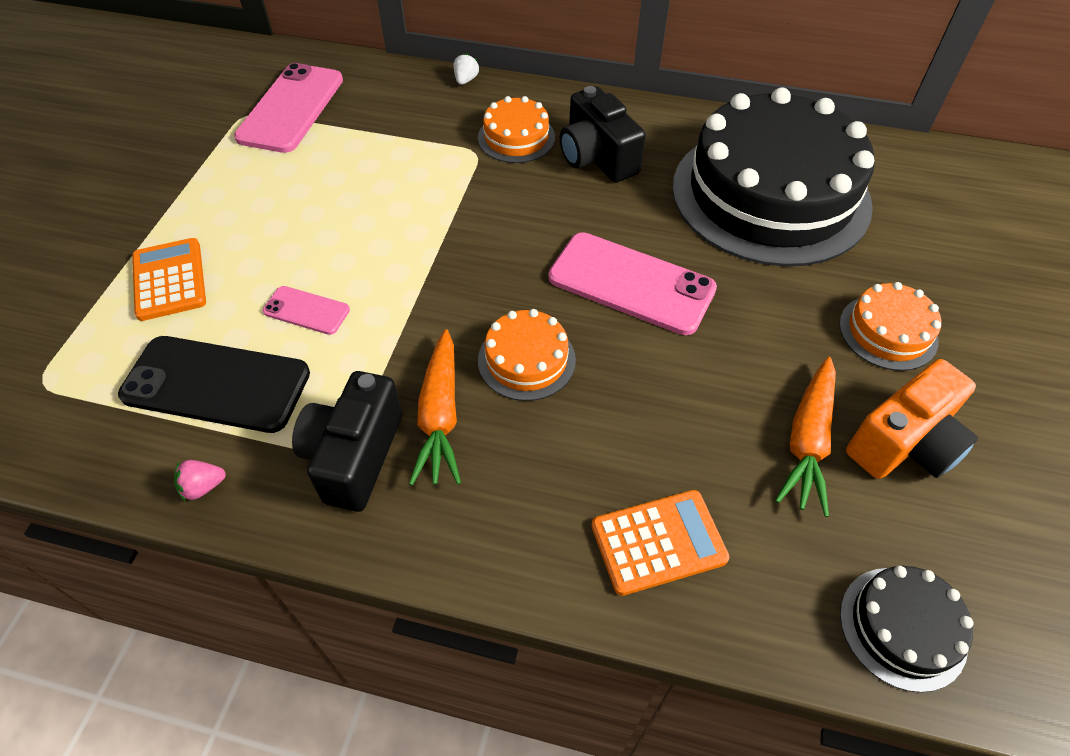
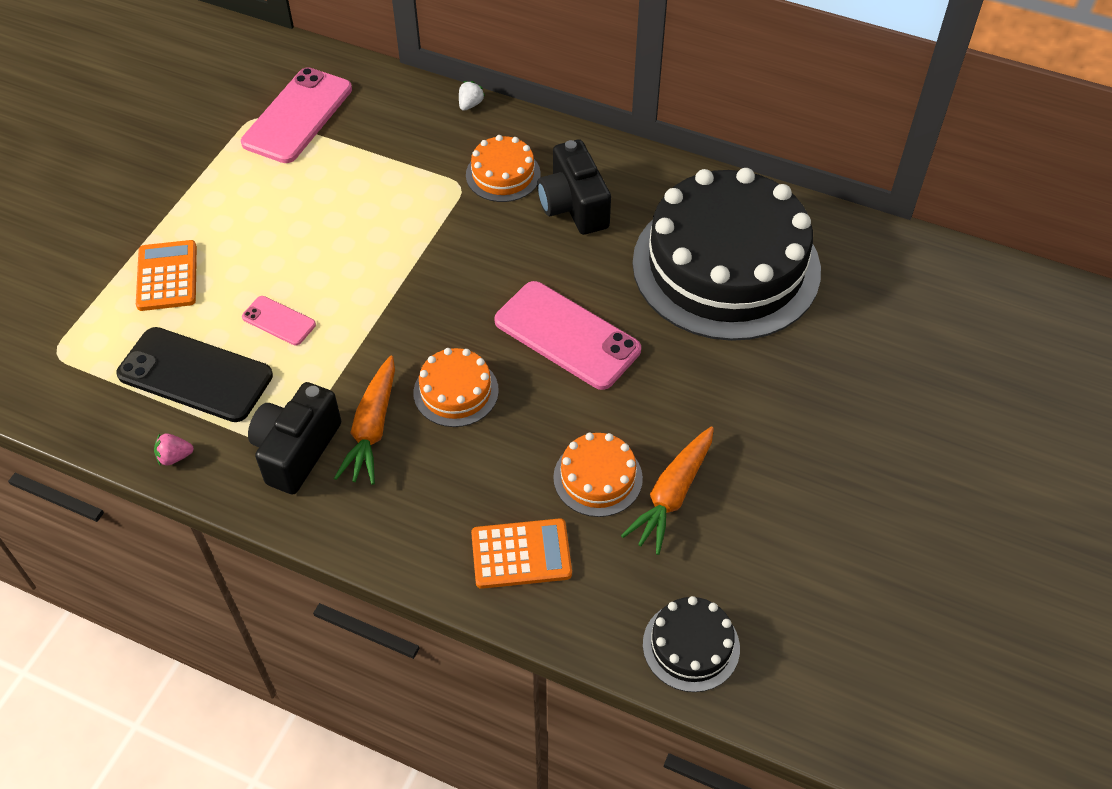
camera: 10 degrees right, 0 degrees up
orange cake [839,282,941,371] -> orange cake moved to [553,433,643,517]
orange camera [846,359,978,479] -> none

